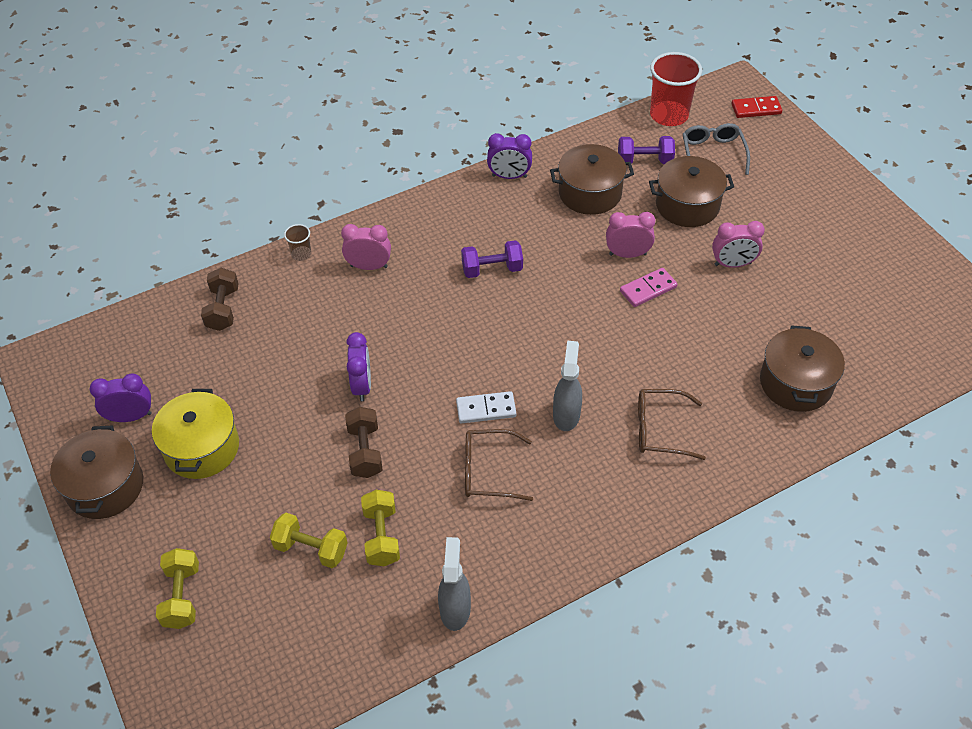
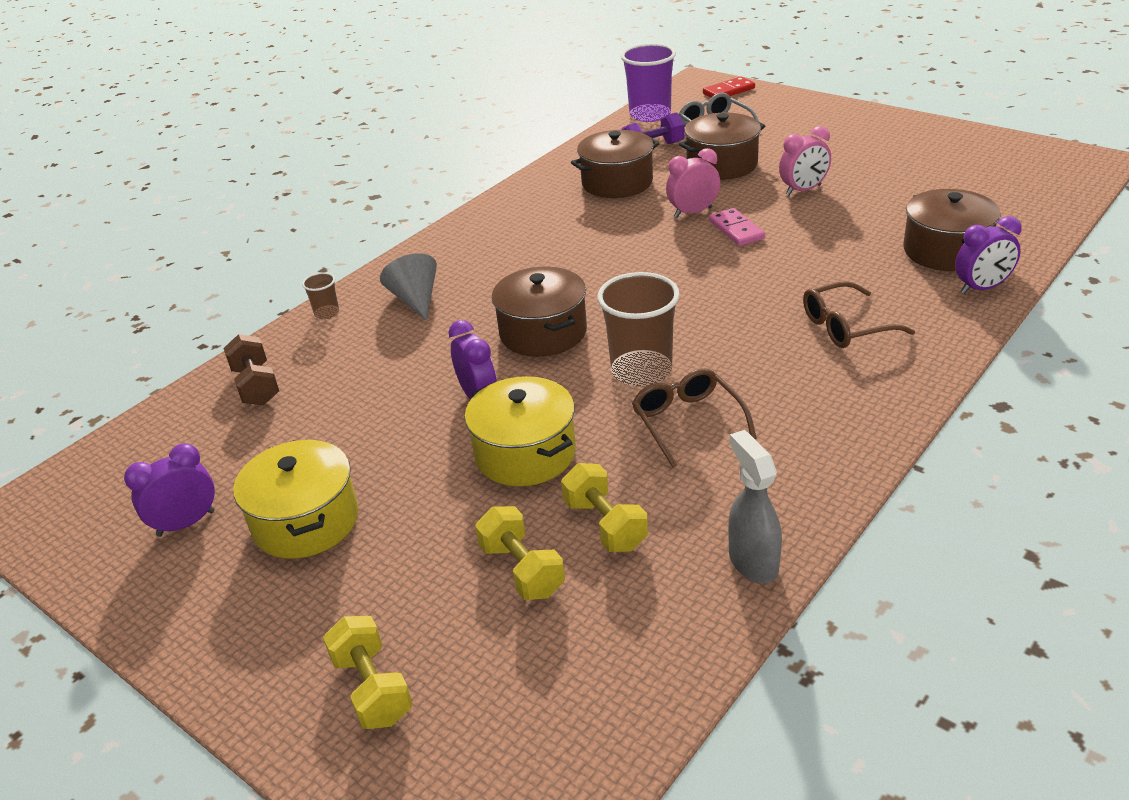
camera: 20 degrees left, 15 degrees down
brown pot [50,425,143,519] -> brown pot moved to [492,266,587,357]
yellow dumbbell [270,513,348,568] -> yellow dumbbell turned 60 degrees clockwise [475,506,565,600]
pink clock [341,224,391,270] -> grey cone [380,253,437,321]
brown dumbbell [345,407,383,478] -> yellow pot [465,376,576,486]
white domino [456,391,516,424] -> brown cup [597,272,680,387]
purple dumbbell [461,240,523,278] -> none
brown glasses [465,429,533,501] -> brown glasses turned 90 degrees clockwise [632,368,757,468]
purple clock [487,133,532,179] -> purple clock moved to [955,216,1022,294]
grey spray bottle [553,340,582,431] -> none
pink domino [620,268,678,307] -> pink domino turned 60 degrees counterclockwise [709,208,765,246]
red cup [650,52,702,126] -> purple cup [621,43,676,122]

